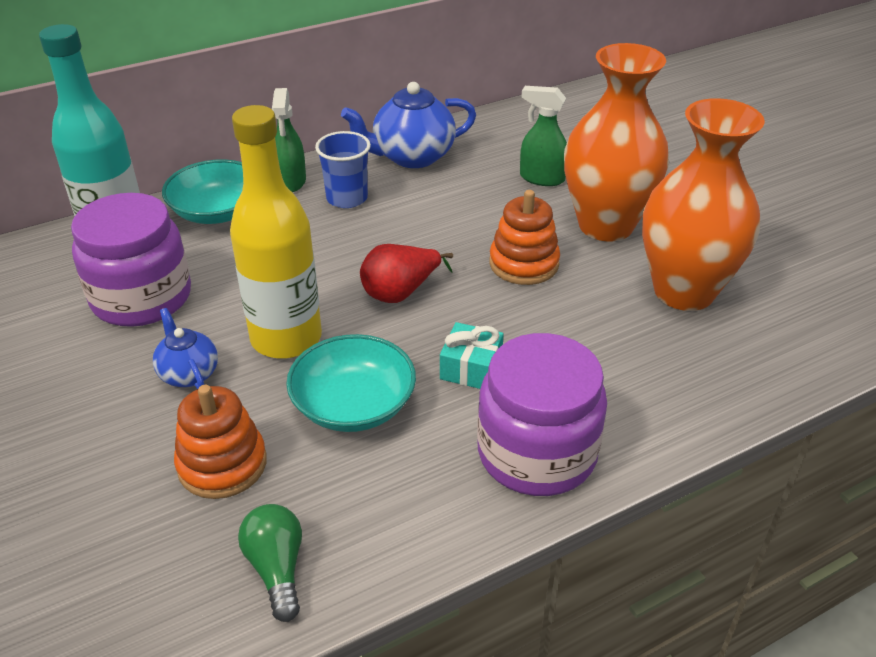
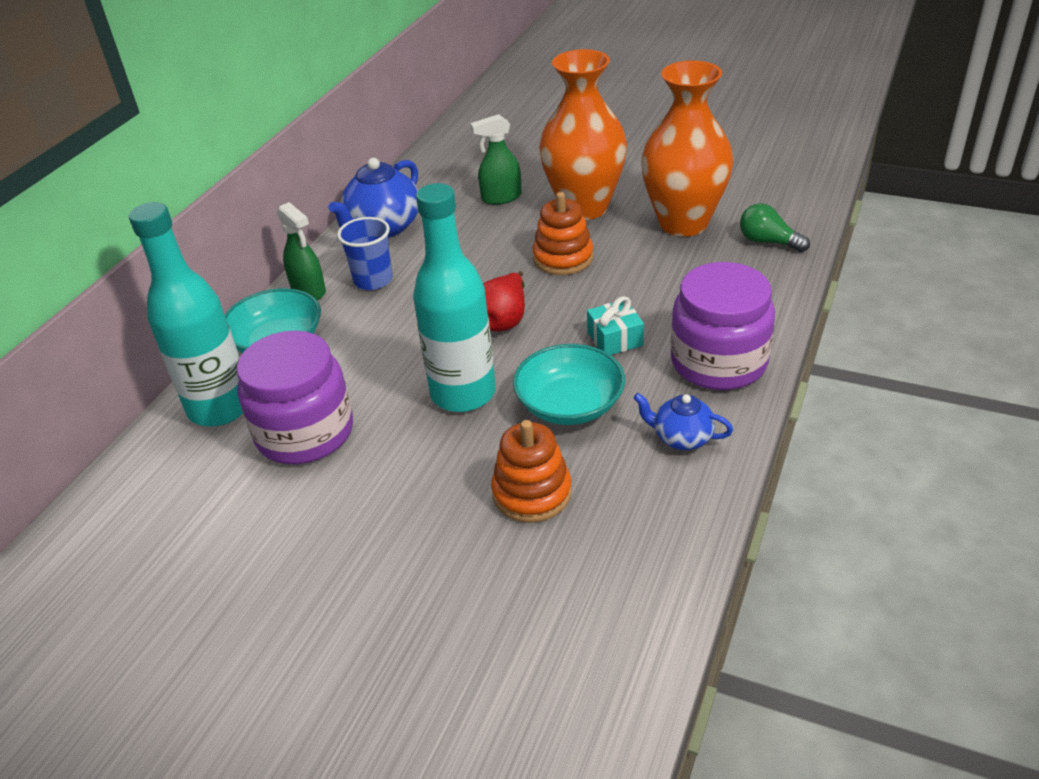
camera: 35 degrees left, 0 degrees up
blue teapot [153,308,218,389] -> blue teapot moved to [633,393,733,450]
yellow bottle [230,105,322,359] -> turquoise bottle [413,183,496,412]
green light bulb [238,504,302,622] -> green light bulb moved to [740,203,810,252]

